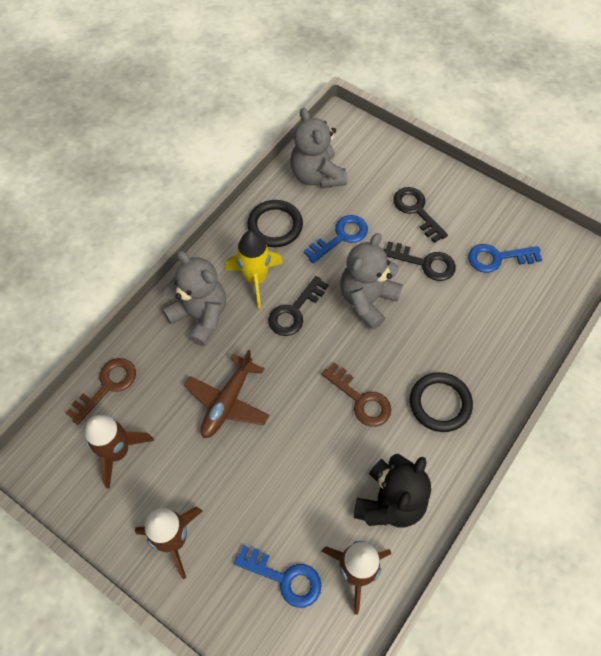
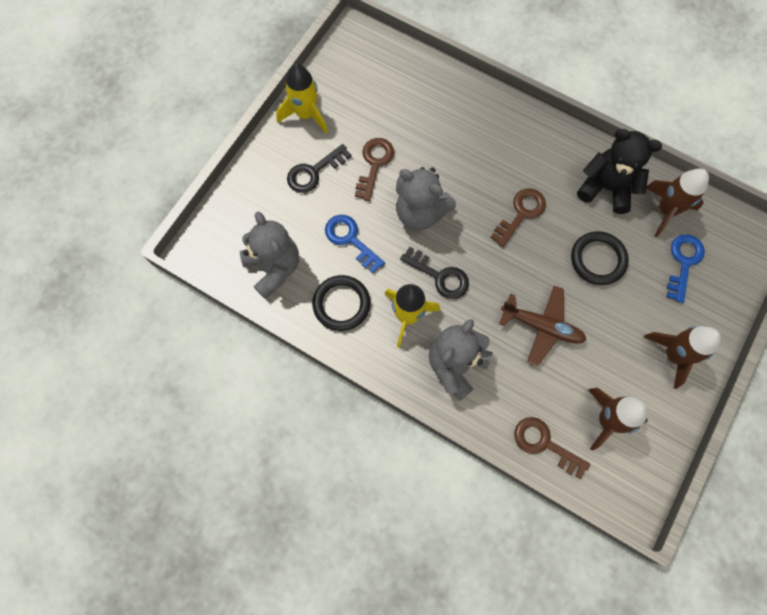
camera: 95 degrees left, 10 degrees up
grey teddy bear [290,108,347,188] -> grey teddy bear turned 90 degrees counterclockwise [240,212,299,299]
black key [384,241,456,281] -> brown key [355,138,394,201]
black ring [410,372,473,432] -> black ring moved to [571,231,629,285]
blue key [468,244,542,273] -> none
none -> yellow rocket [276,64,328,134]

